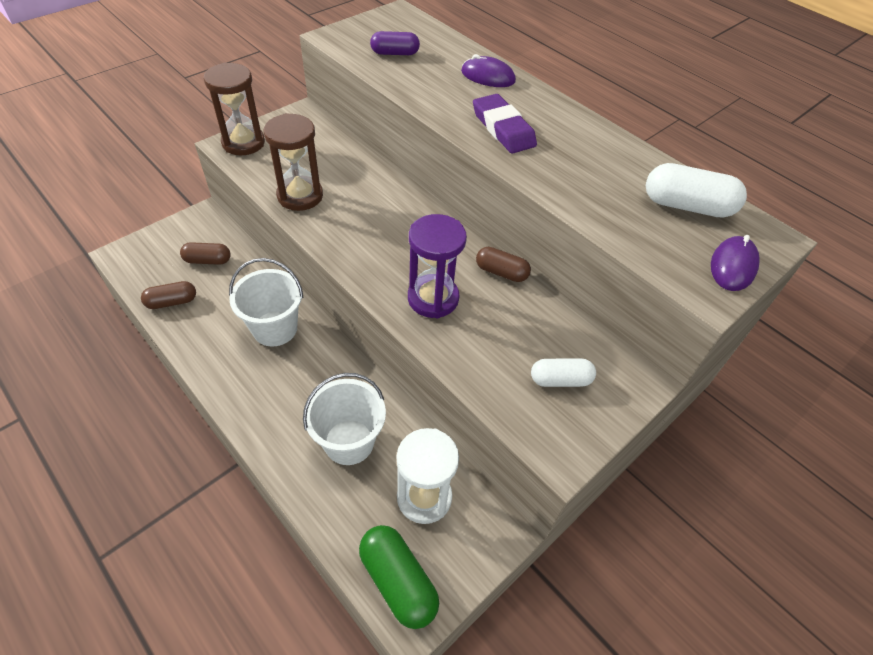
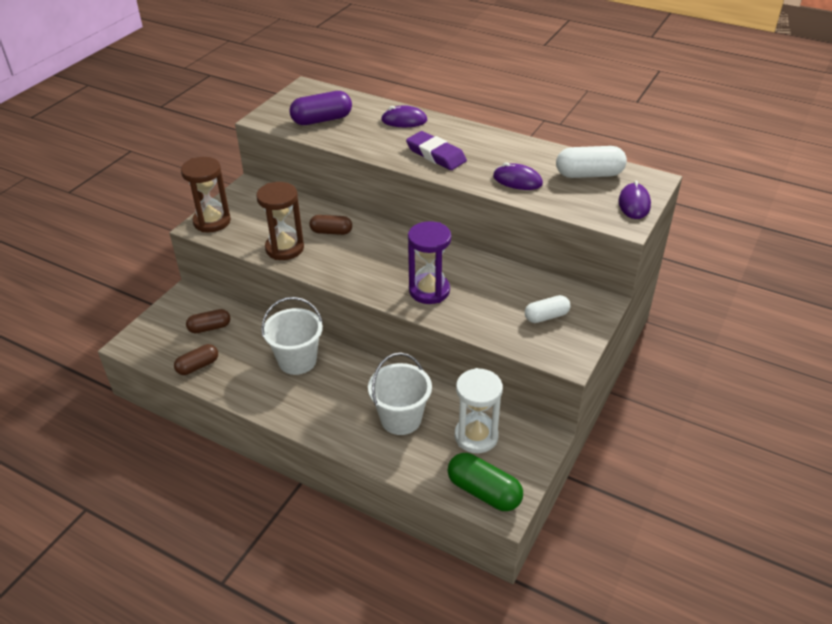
camera: 15 degrees left, 10 degrees down
purple capsule [370,31,420,55] -> purple capsule [289,91,352,125], size x1.54
brown capsule [476,247,531,282] -> brown capsule moved to [309,215,352,235]
none -> purple mouse [493,162,543,190]

